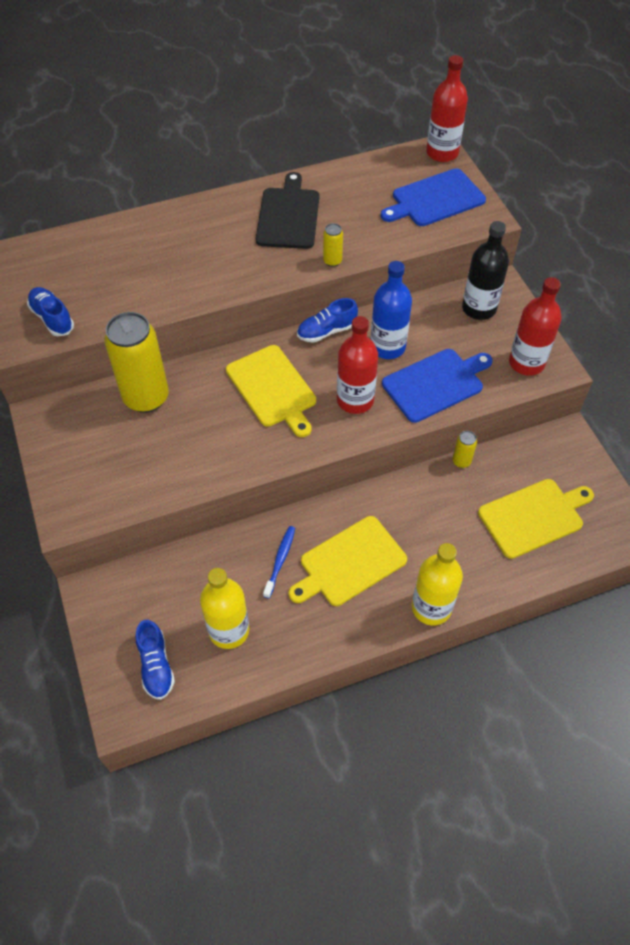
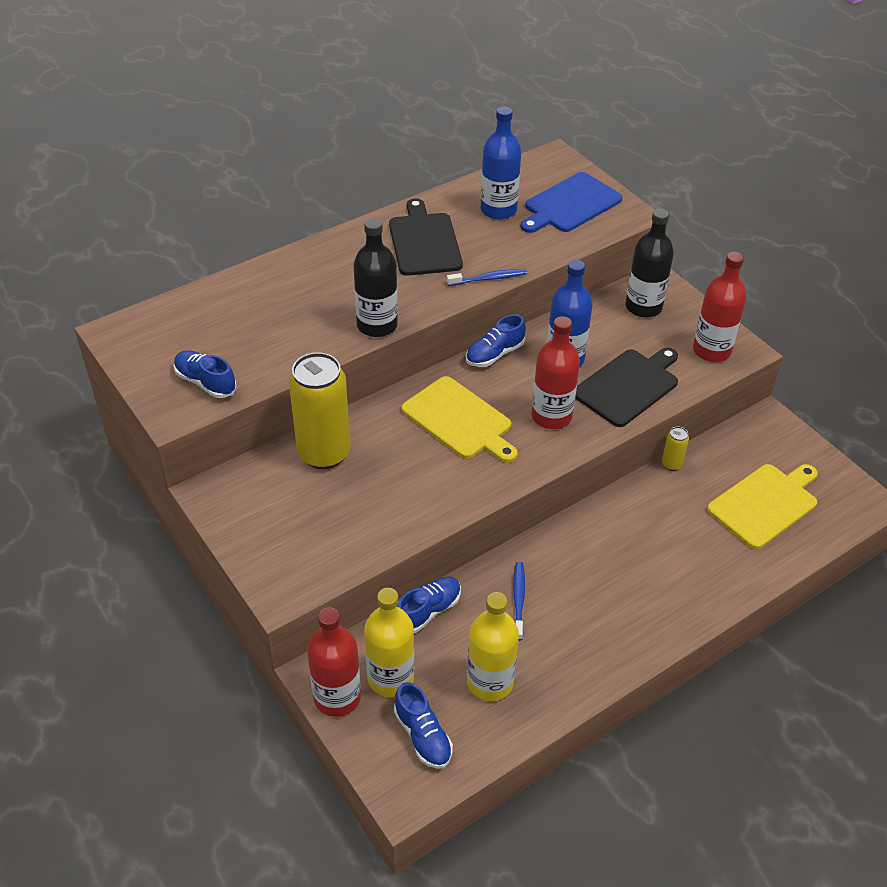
camera: 15 degrees left, 10 degrees down
yellow cutting board [289,516,407,606] -> none
yellow can [323,223,343,267] -> blue toothbrush [447,269,527,286]
blue cutting board [382,349,493,423] -> black cutting board [575,347,678,427]
yellow bottle [412,543,463,625] -> yellow bottle moved to [364,588,414,697]
red bottle [426,55,468,162] -> red bottle moved to [307,607,361,717]
none -> black bottle [354,218,398,337]
none -> blue shoe [397,577,461,633]
none -> blue bottle [481,107,521,220]

